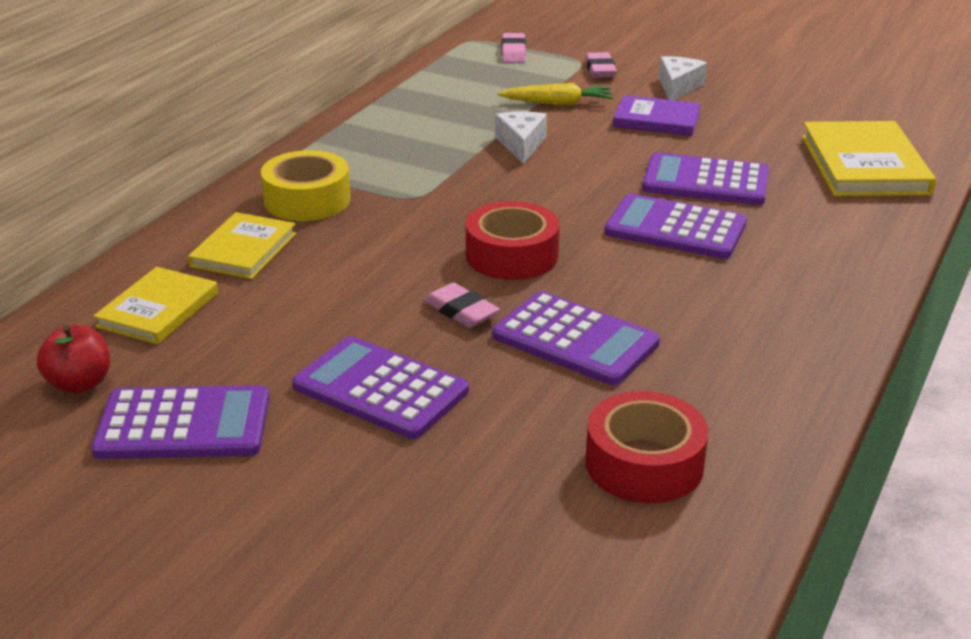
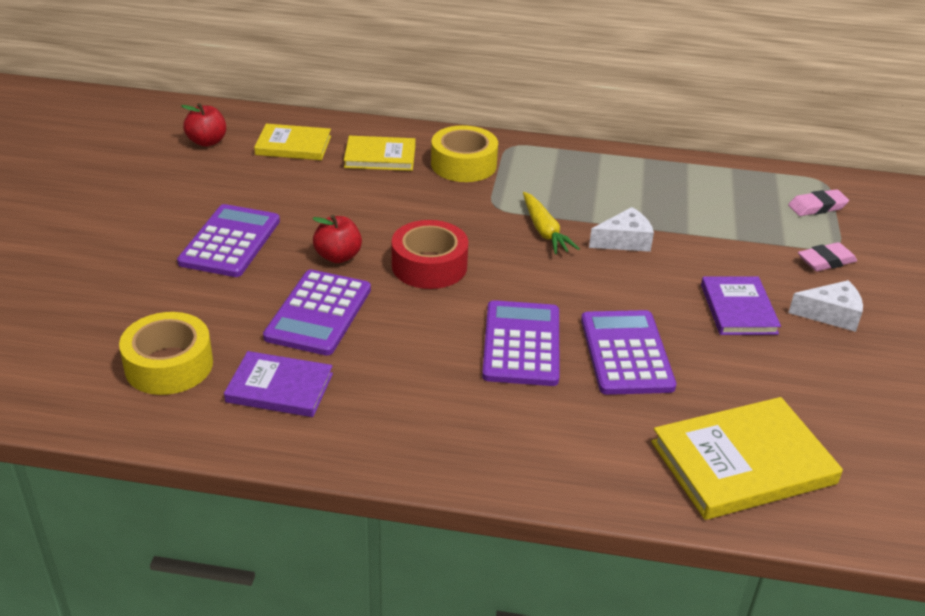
camera: 70 degrees right, 5 degrees up
purple calculator [91,385,269,459] -> none
pink eraser [424,282,500,328] -> red apple [312,215,362,263]
yellow carrot [498,83,613,105] -> yellow carrot moved to [523,192,580,254]
red tape [585,391,709,503] -> yellow tape [119,312,213,395]
none -> purple book [224,351,333,417]

